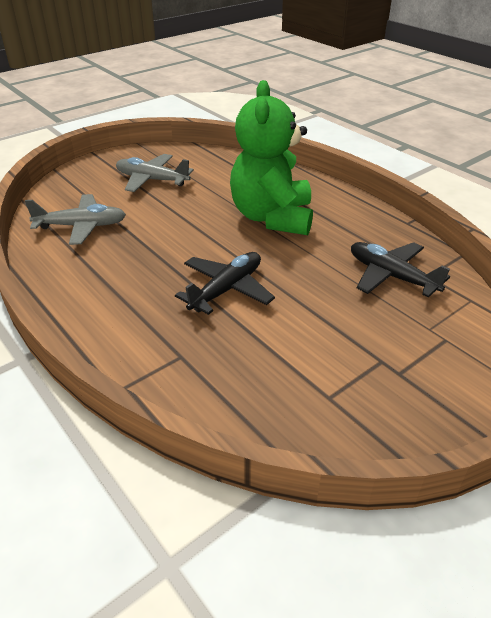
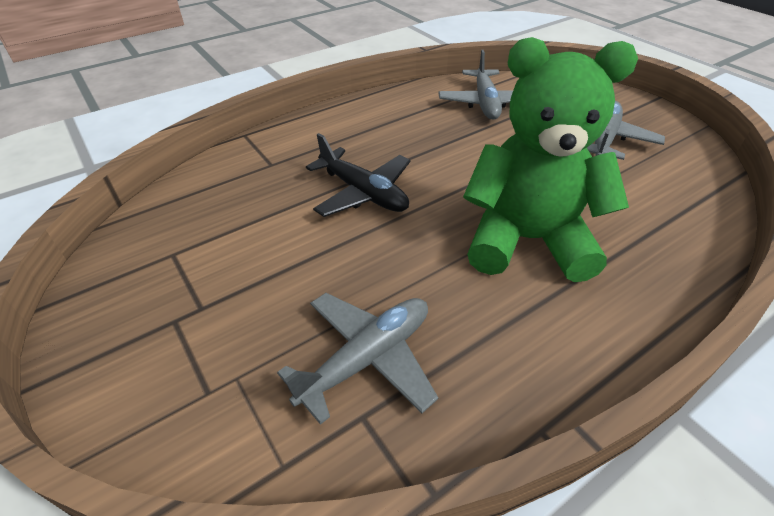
camera: 95 degrees right, 5 degrees up
black plane [351,242,450,298] -> grey plane [277,293,438,425]

